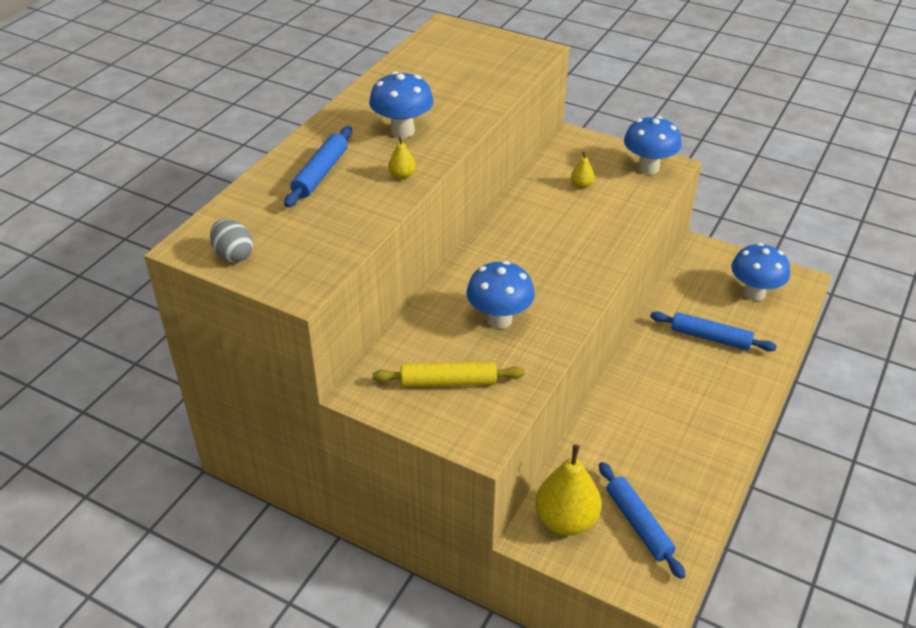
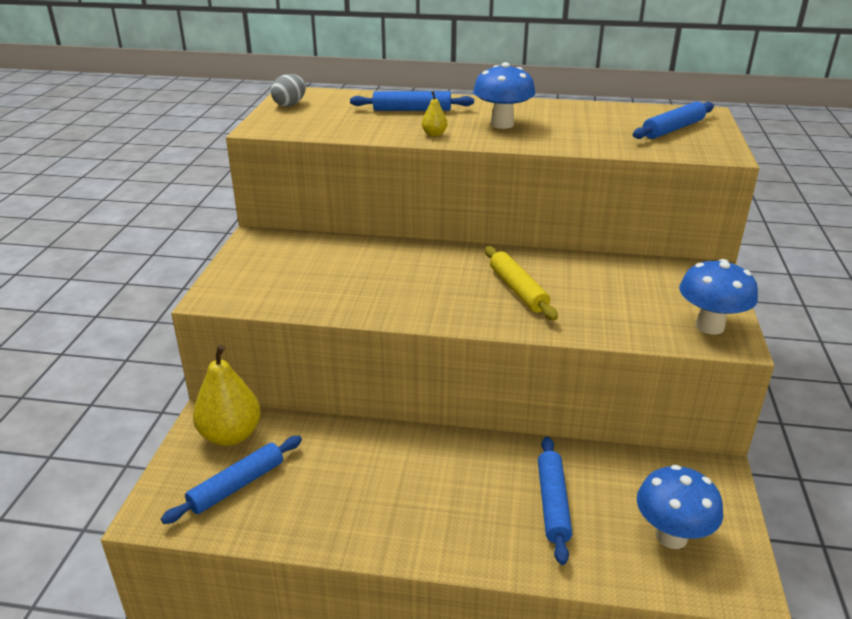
camera: 70 degrees right, 10 degrees down
yellow rolling pin [373,362,525,387] -> yellow rolling pin moved to [485,246,558,321]
blue mushroom [466,261,535,329] -> none
yellow pear [571,152,595,189] -> none
none -> blue rolling pin [633,102,714,139]

